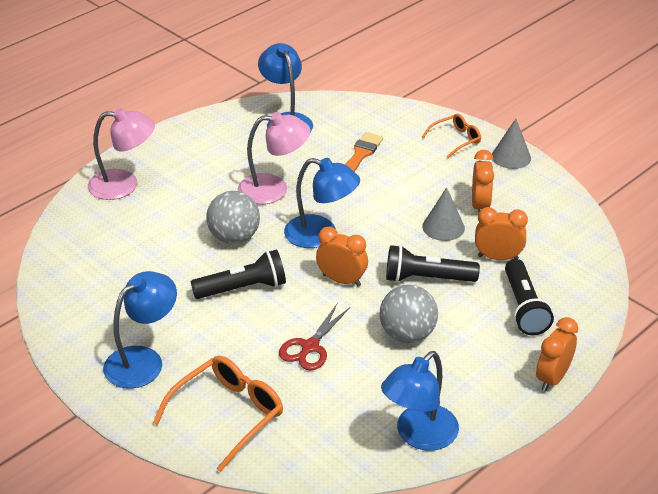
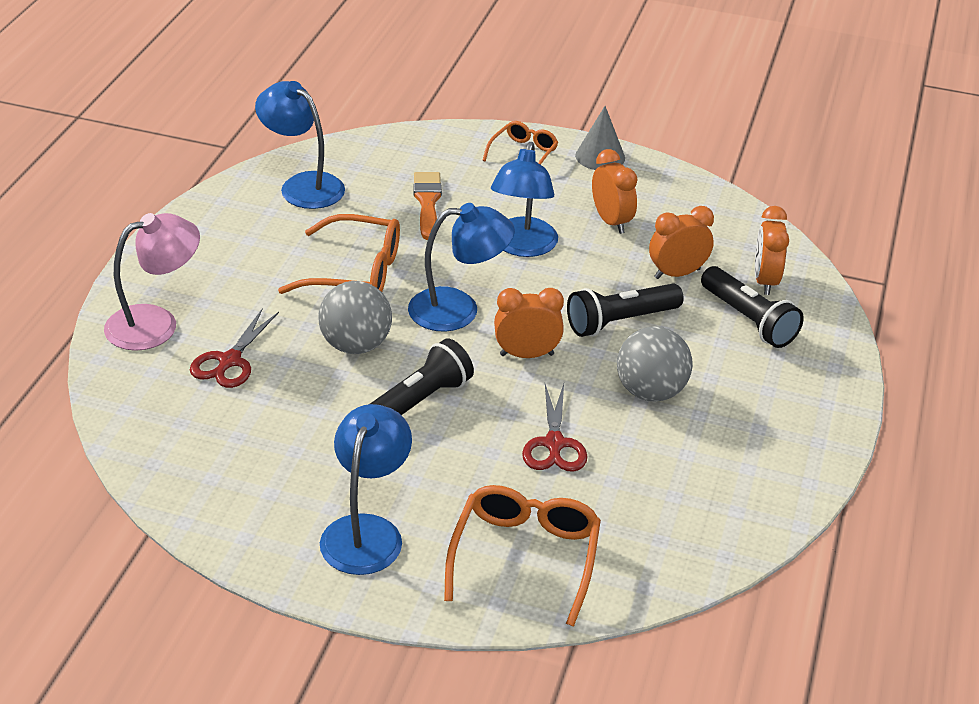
camera: 30 degrees left, 0 degrees up
pink lamp [238,112,310,204] -> orange glasses [278,214,400,294]
blue lamp [381,351,459,451] -> blue lamp moved to [491,142,558,257]
grey cone [422,187,465,241] -> none
orange clock [536,317,578,392] -> orange clock moved to [755,206,789,295]
none -> red scissors [190,308,279,388]

